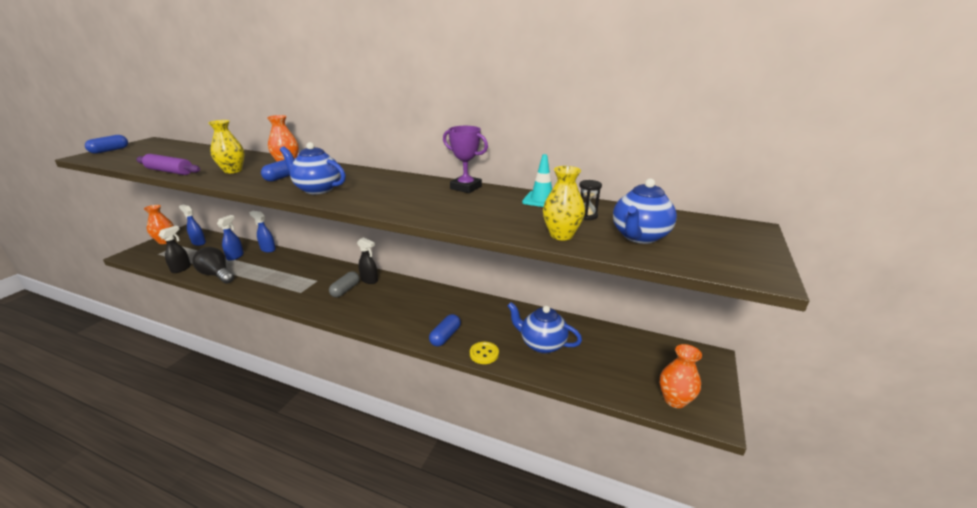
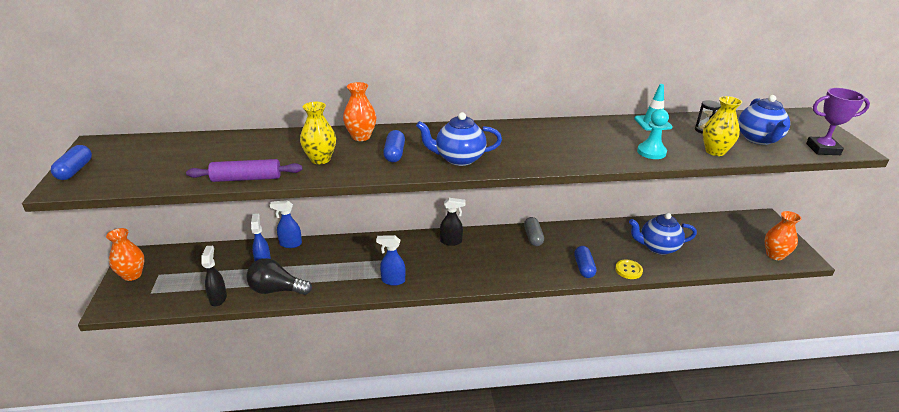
camera: 30 degrees left, 5 degrees up
blue spray bottle [179,205,206,246] -> blue spray bottle moved to [376,235,405,286]
grey capsule [329,271,360,297] -> grey capsule moved to [524,217,544,246]
purple trophy [443,126,488,193] -> purple trophy moved to [806,88,870,155]
none -> turquoise pawn [637,109,669,159]

